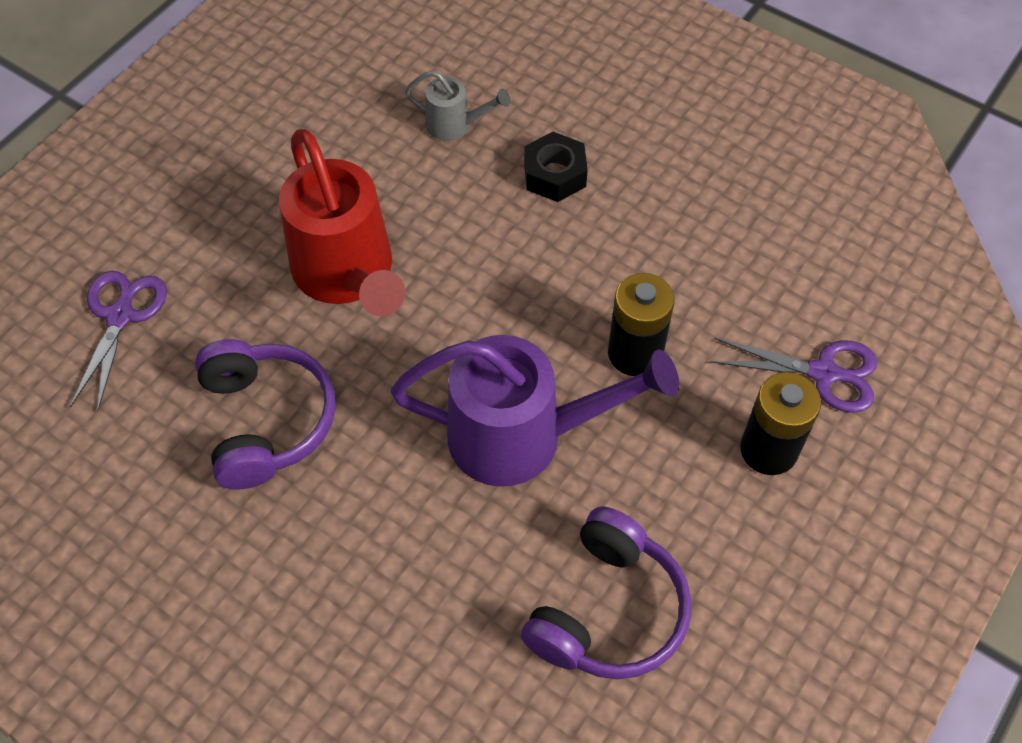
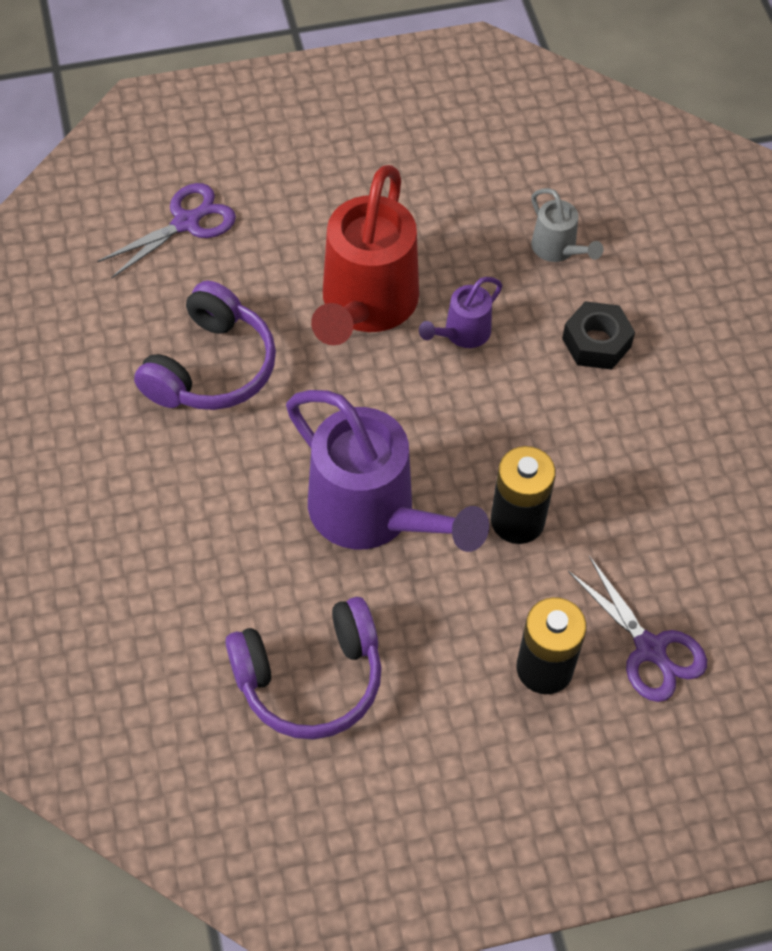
camera: 40 degrees right, 0 degrees up
none -> purple watering can [419,277,502,348]

